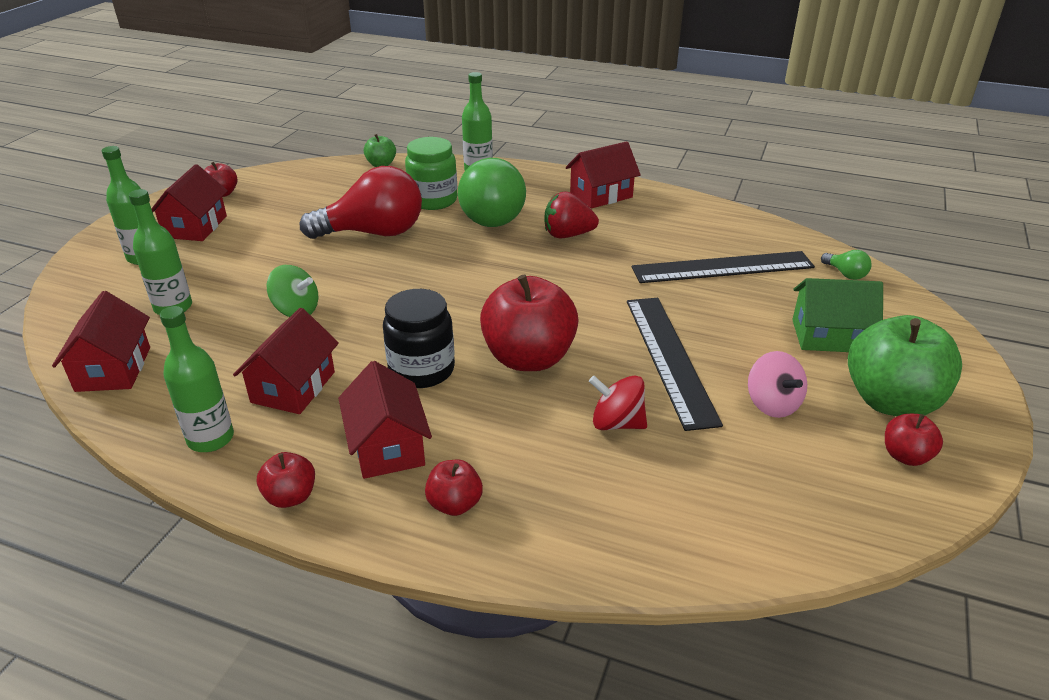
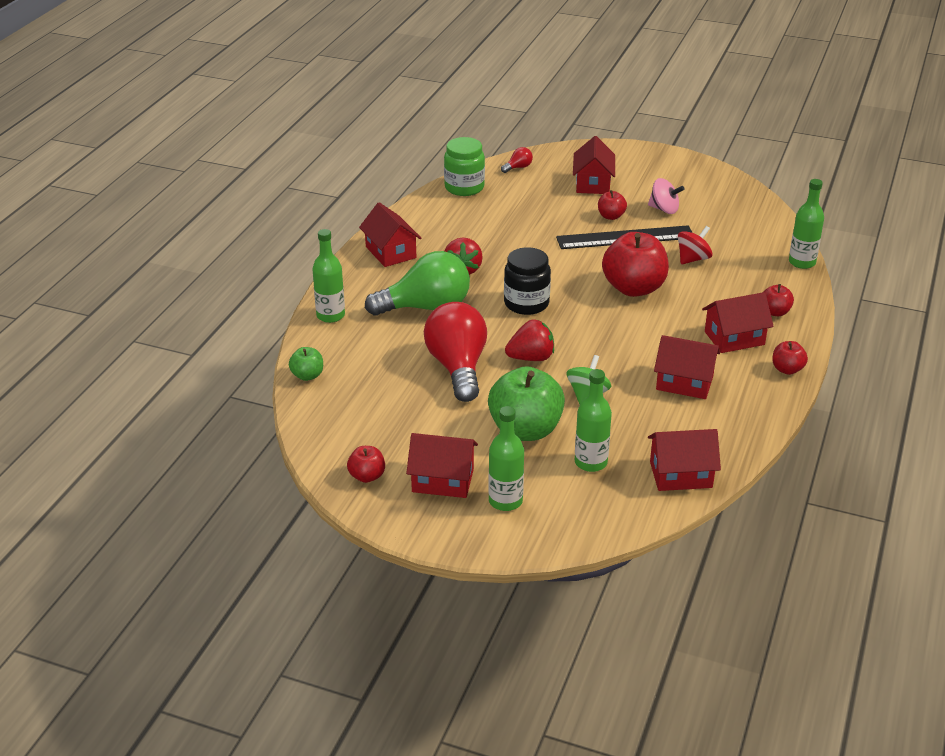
camera: 90 degrees left, 0 degrees up
green bottle [160,306,234,452] -> green bottle moved to [789,179,824,269]
black jar [383,289,455,388] -> black jar moved to [504,247,551,315]
green jar [405,137,458,210] -> green jar moved to [444,137,485,196]
red spinning top [589,375,647,430] -> red spinning top turned 150 degrees counterclockwise [678,226,712,265]
black ruler [632,251,815,283] -> none
pink spinning top [748,351,807,418] -> pink spinning top turned 45 degrees clockwise [648,178,684,214]
green house [792,278,883,352] -> red house [573,136,615,194]
green light bulb [821,250,872,280] -> red light bulb [501,147,533,173]
green apple [848,315,962,416] -> green apple moved to [488,366,565,441]
red apple [885,414,943,466] -> red apple moved to [598,190,627,220]
none -> red strawberry [505,320,554,361]

